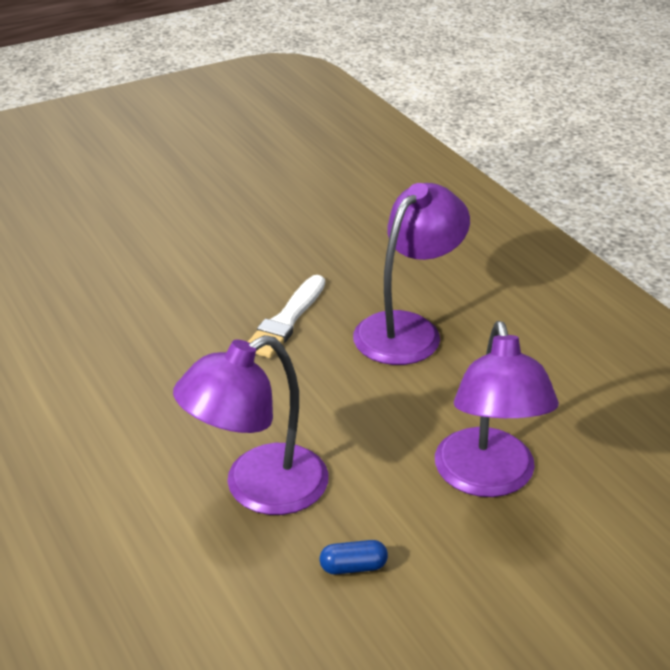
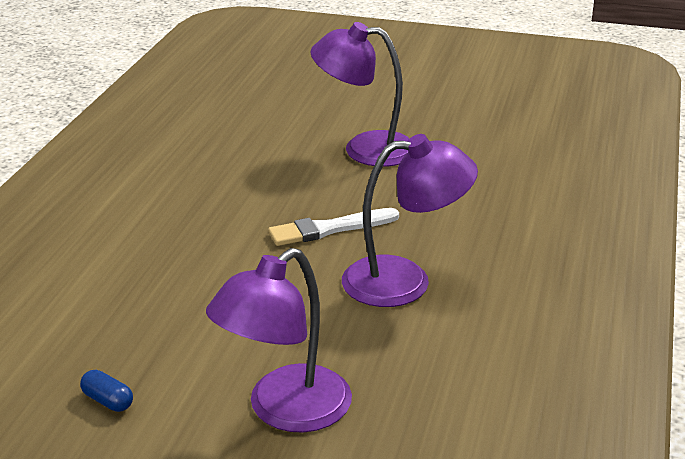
camera: 45 degrees right, 5 degrees down
purple lamp [173,335,329,515] -> purple lamp moved to [310,22,410,167]

